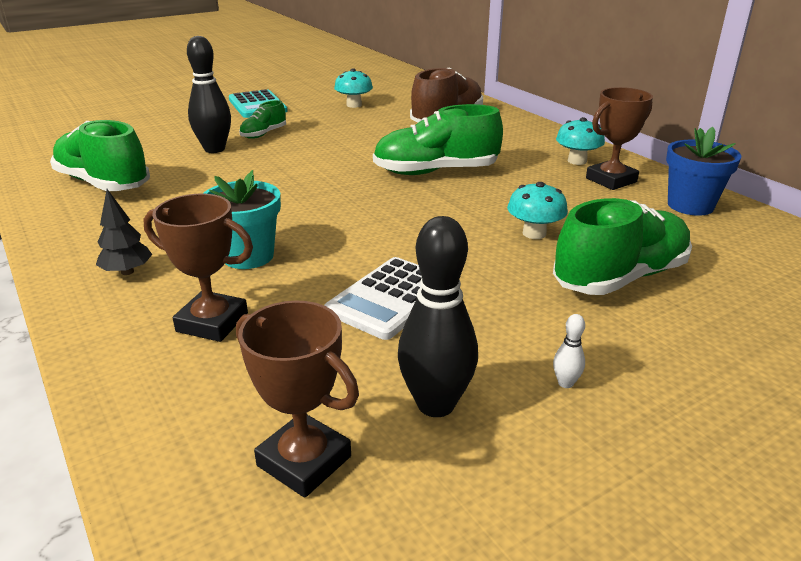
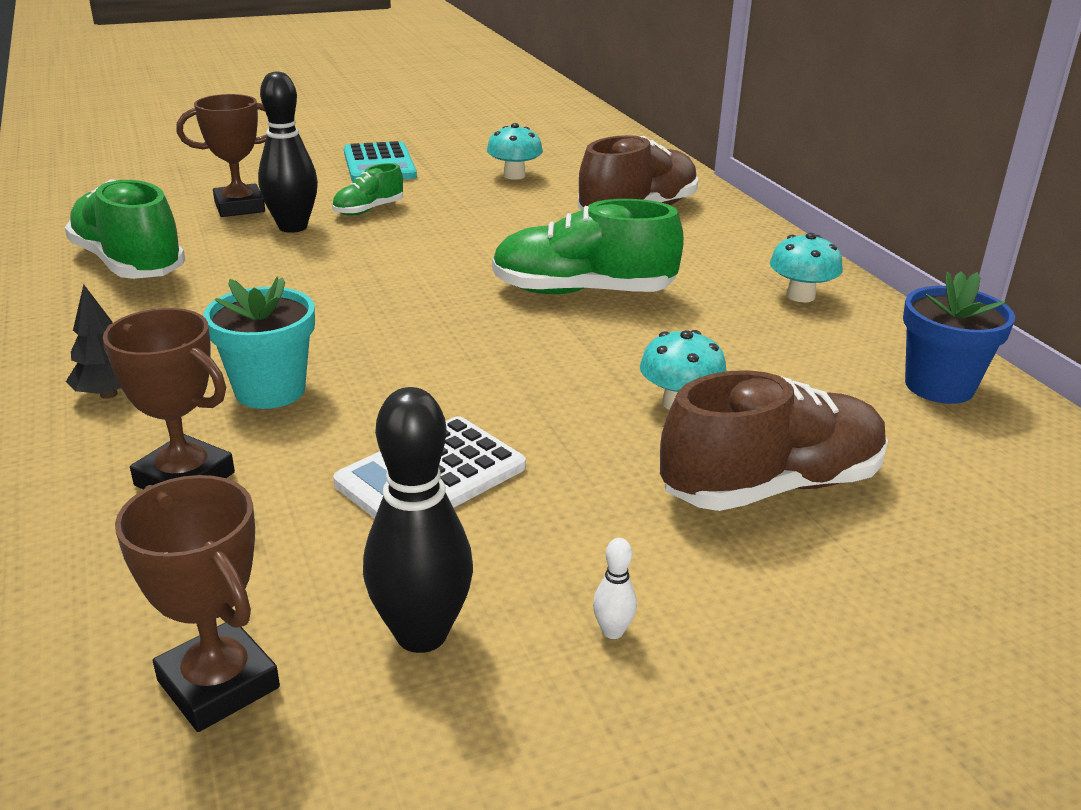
camera: 10 degrees right, 0 degrees up
green shoe [553,198,692,295] -> brown shoe [660,370,888,511]
brown trophy [586,87,653,190] -> brown trophy moved to [176,94,267,217]

